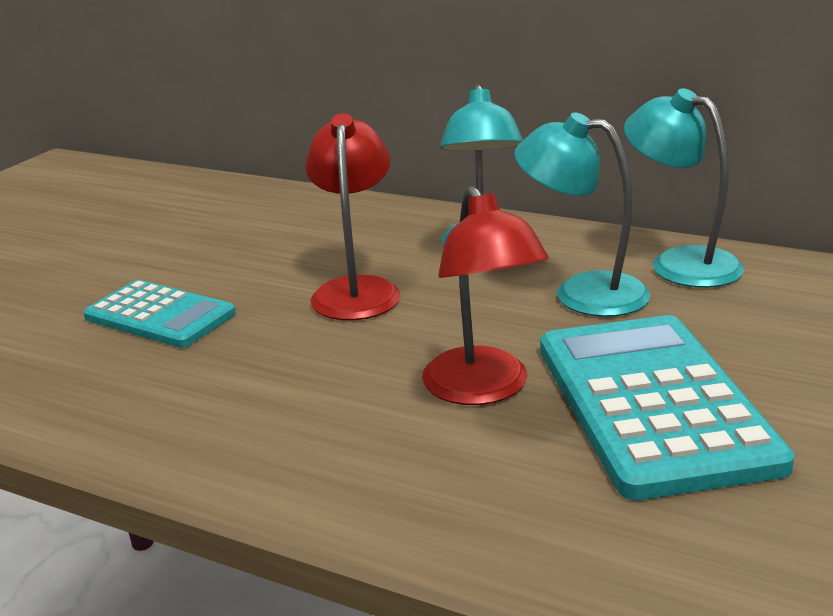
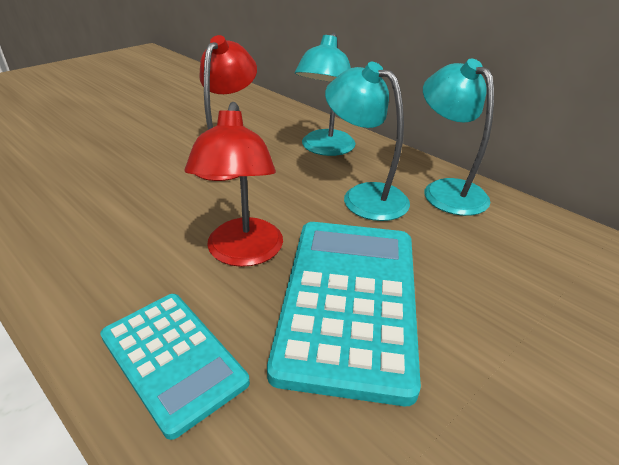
camera: 15 degrees right, 10 degrees up
turquoise calculator [84,280,236,348] -> turquoise calculator moved to [100,294,250,440]

